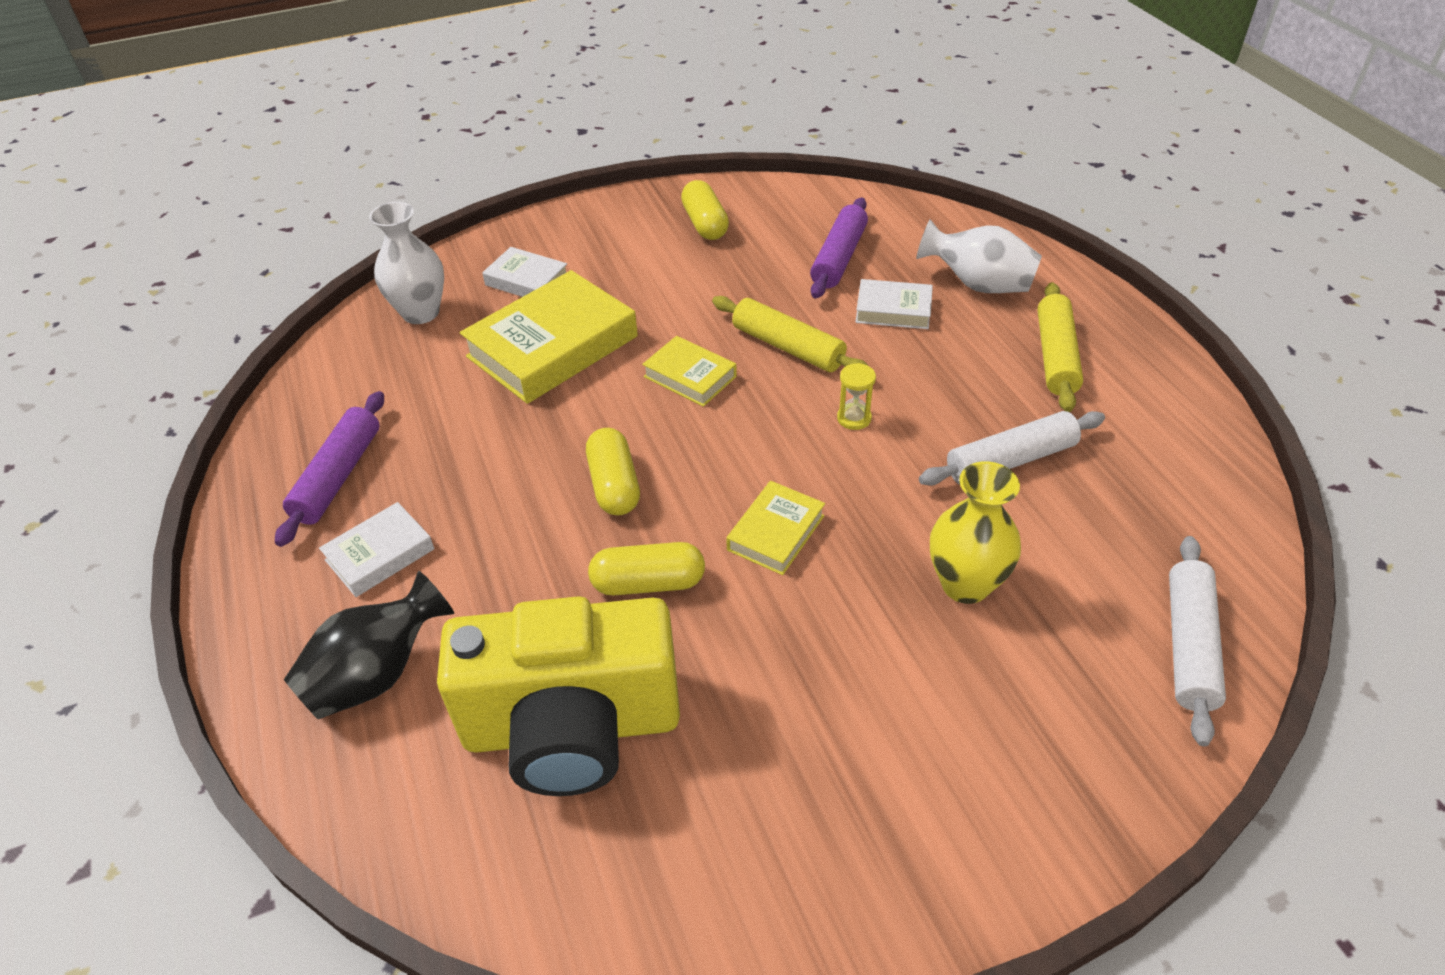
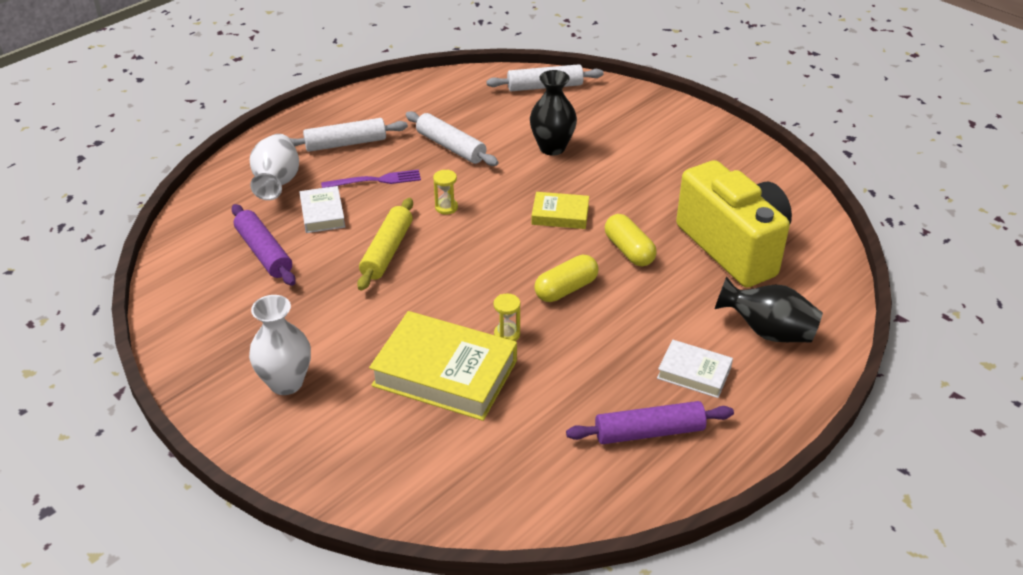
camera: 115 degrees left, 5 degrees down
white vase [369,202,444,324] -> white vase moved to [249,295,311,395]
white book [482,247,567,297] -> none
yellow book [642,336,737,407] -> none
yellow capsule [681,180,729,240] -> none
purple rolling pin [810,198,868,298] -> purple rolling pin turned 60 degrees clockwise [231,204,296,286]
yellow vase [930,461,1021,604] -> black vase [530,70,577,156]
yellow rolling pin [1038,282,1083,412] -> white rolling pin [290,118,408,152]
none -> purple fork [321,169,421,188]
none -> yellow hourglass [494,293,520,341]

